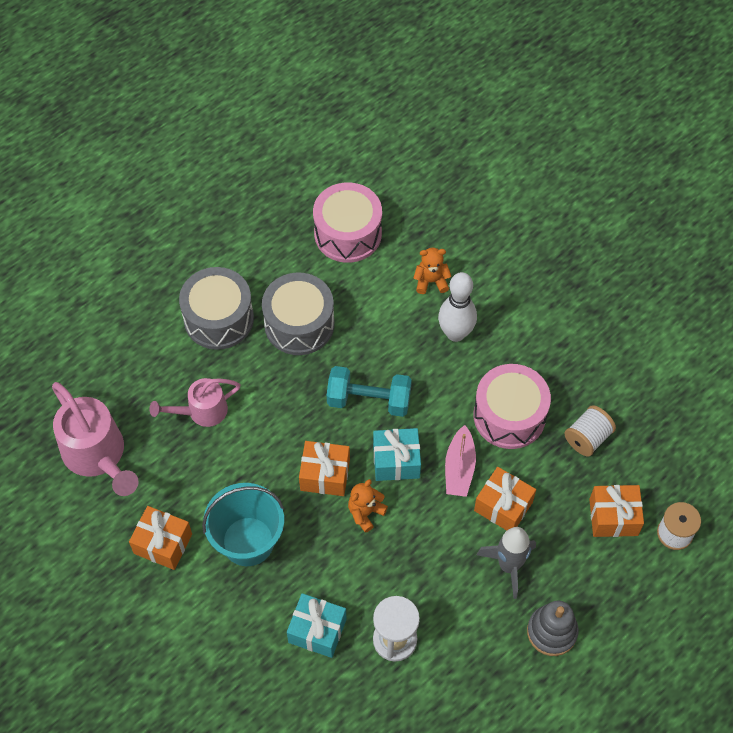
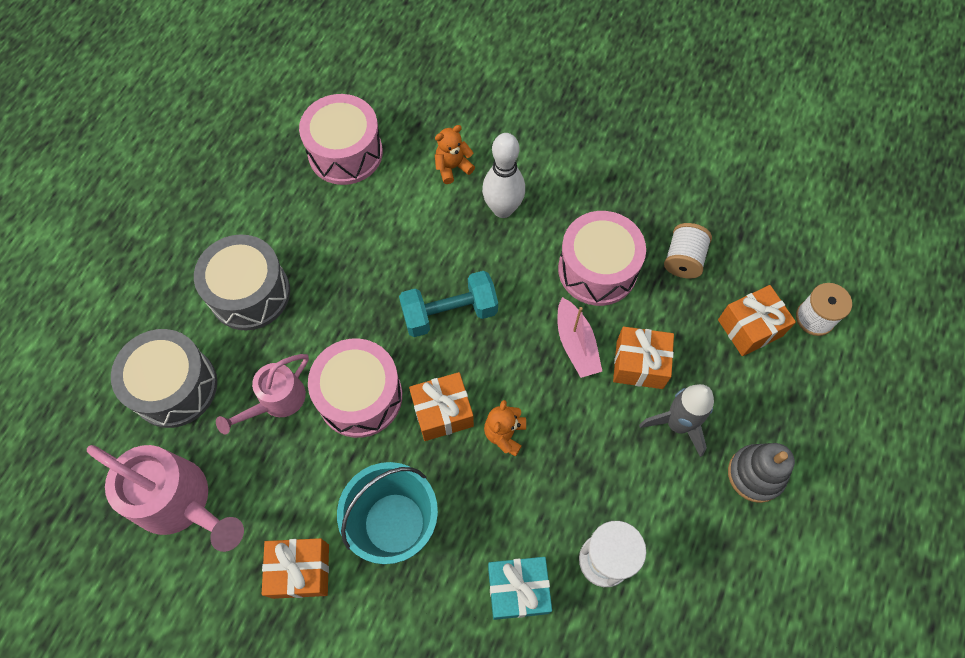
camera: 25 degrees left, 5 degrees up
grey drum [262,273,334,355] -> grey drum moved to [111,329,217,428]
turquoise gift [373,428,421,481] -> none
none -> pink drum [308,339,402,438]

